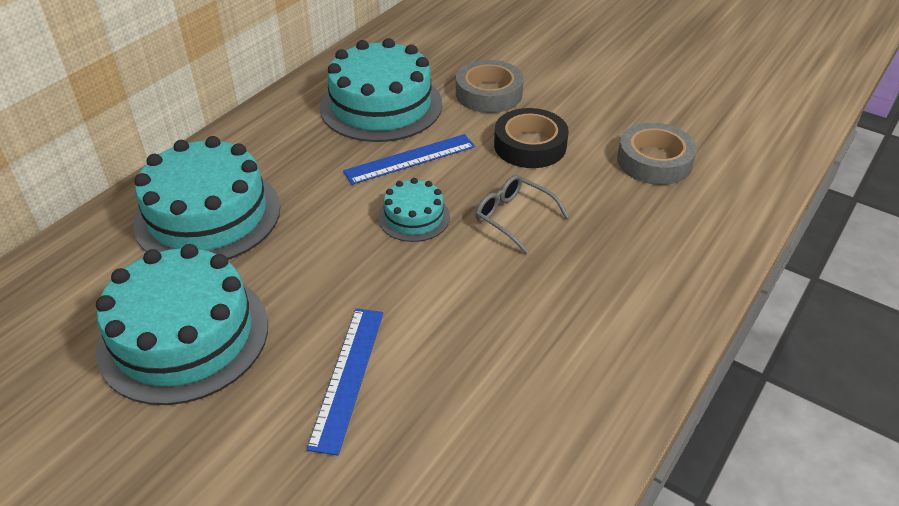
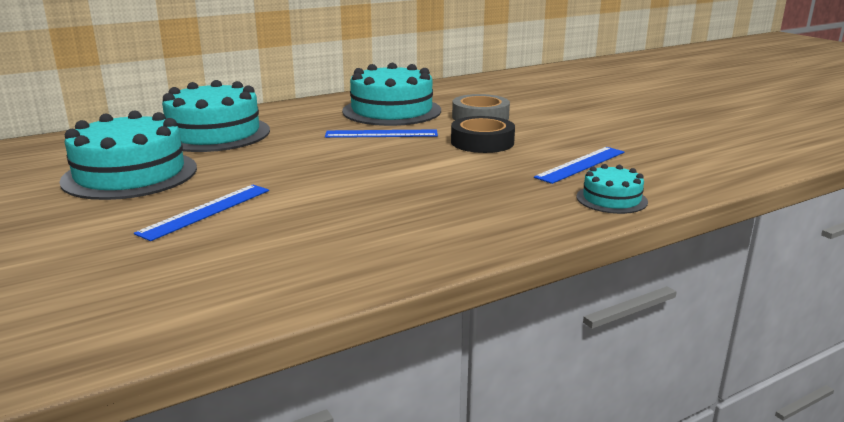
camera: 25 degrees right, 20 degrees down
turquoise cake [378,178,450,242] -> turquoise cake moved to [577,164,648,214]
grey glasses [475,175,569,254] -> none
grey tape [617,123,697,185] -> blue ruler [534,147,624,184]

